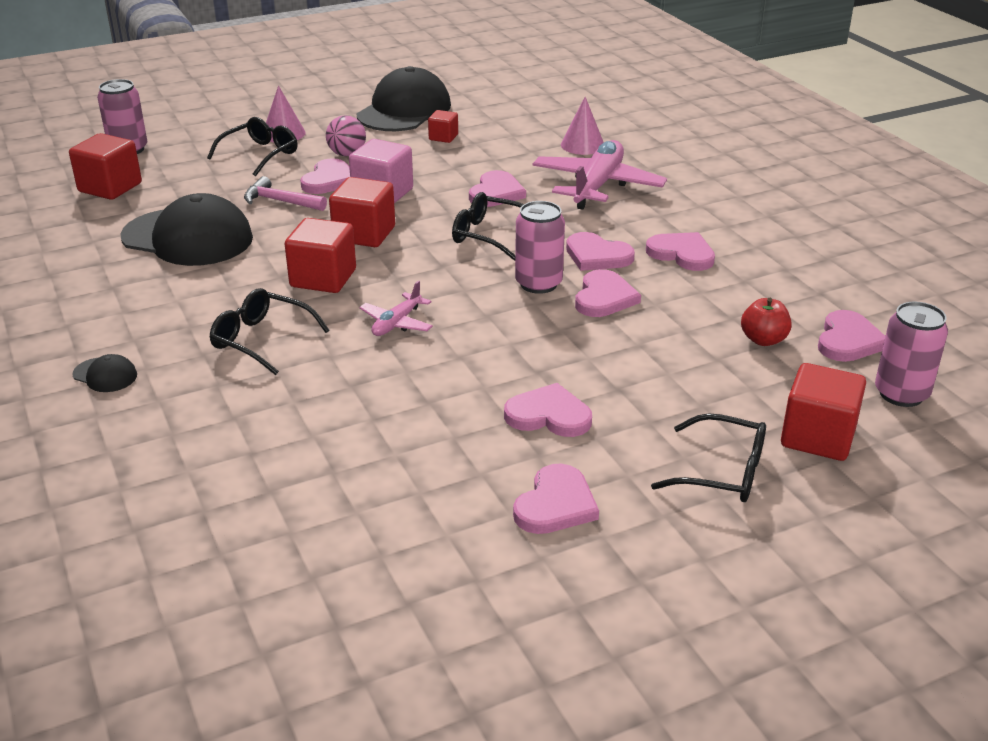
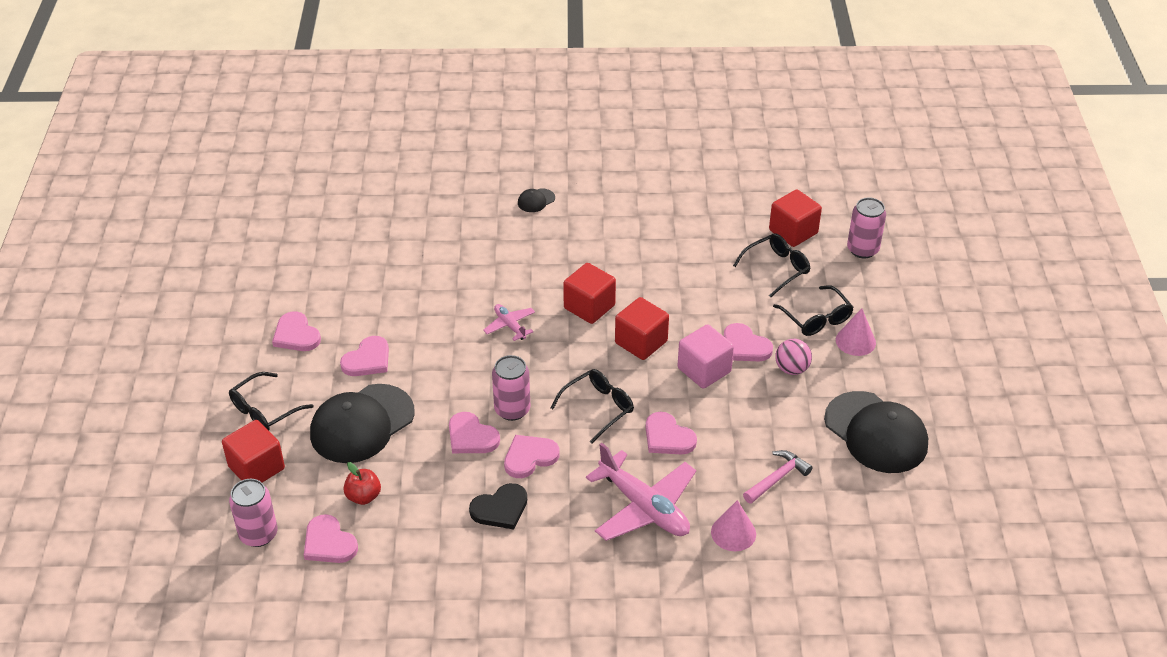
camera: 115 degrees right, 10 degrees up
black cap [120,193,253,266] -> black cap moved to [310,384,415,463]
black glasses [210,288,330,375] -> black glasses moved to [733,233,810,297]
pink hammer [244,176,327,211] -> pink hammer moved to [743,450,813,504]
red cube [428,110,458,143] -> none
pink heart [646,232,715,271] -> black heart [469,483,527,530]

